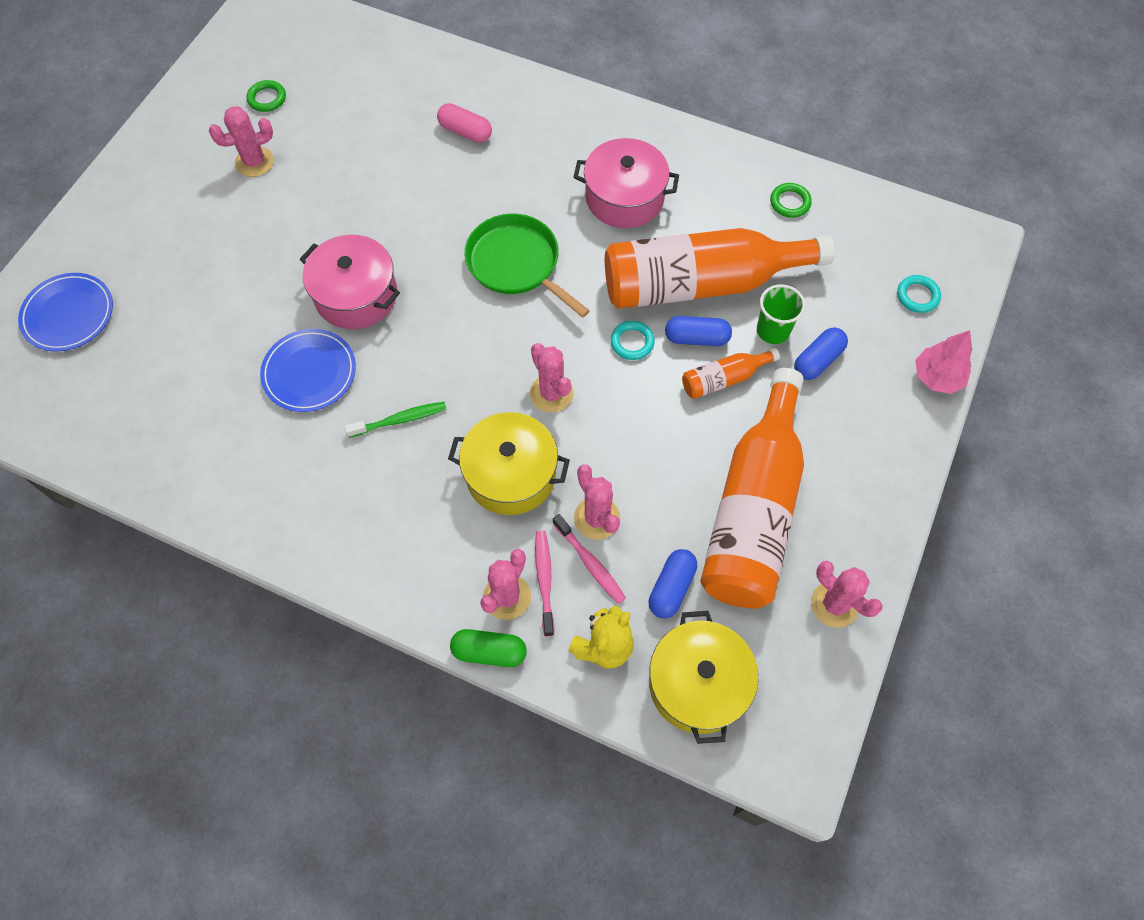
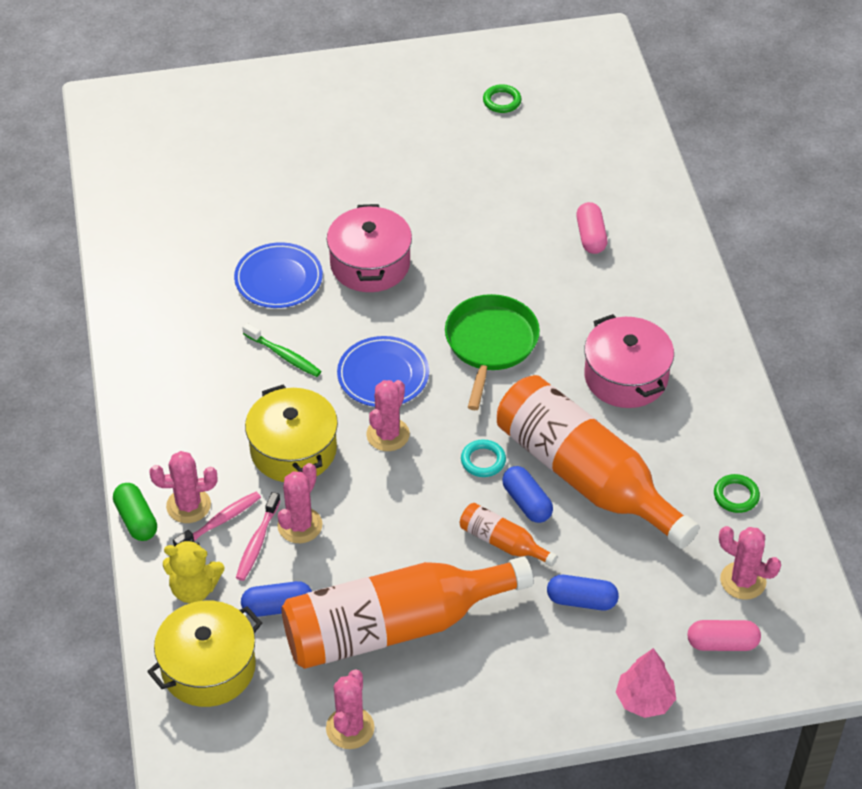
camera: 55 degrees right, 15 degrees down
blue plate [18,273,113,352] -> blue plate moved to [337,336,429,407]
pink cactus [209,106,274,177] -> pink cactus moved to [719,526,781,600]
green cup [757,284,806,344] -> none
turquoise ring [897,275,941,313] -> pink capsule [687,620,761,651]

